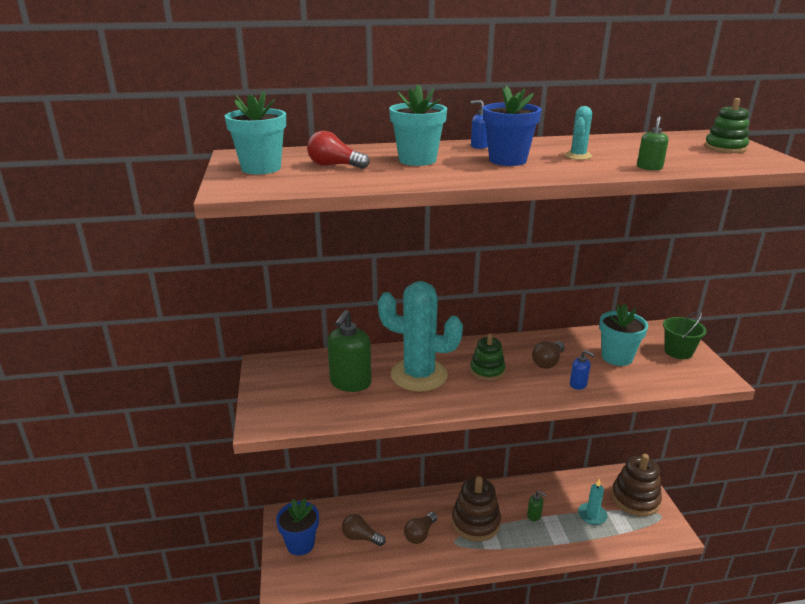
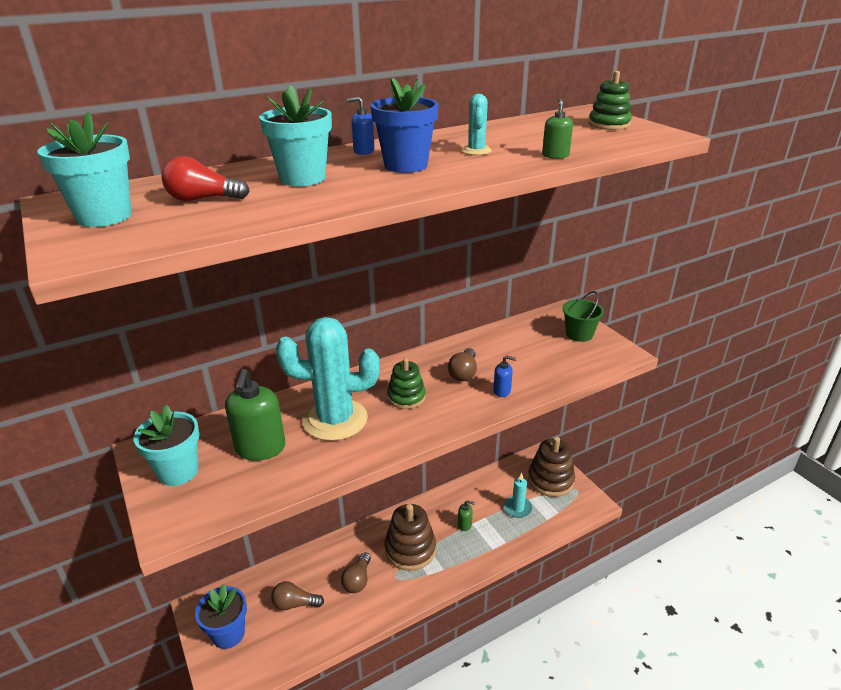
camera: 20 degrees left, 5 degrees up
turquoise flower pot [599,304,648,366] -> turquoise flower pot moved to [133,405,200,486]

